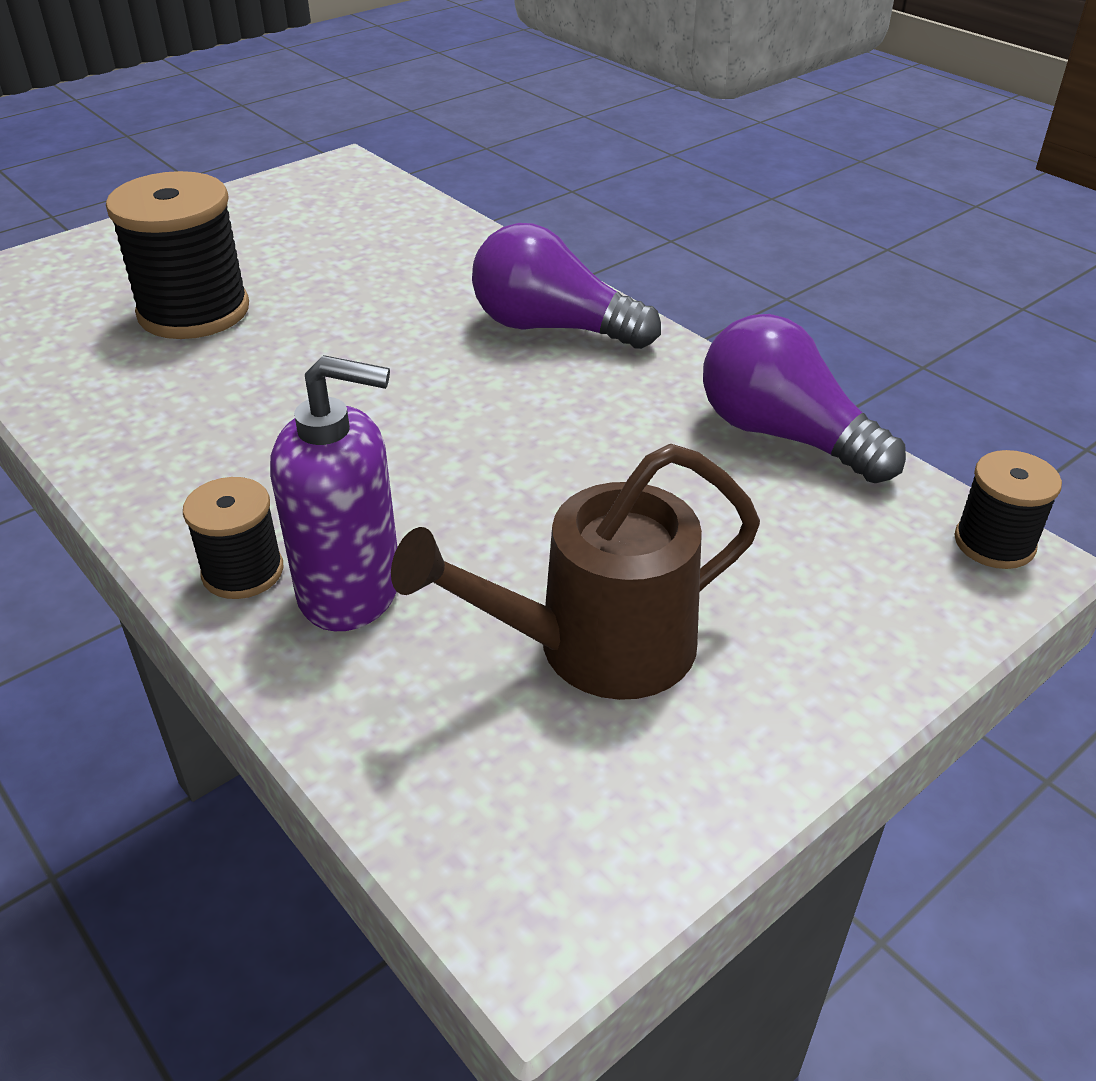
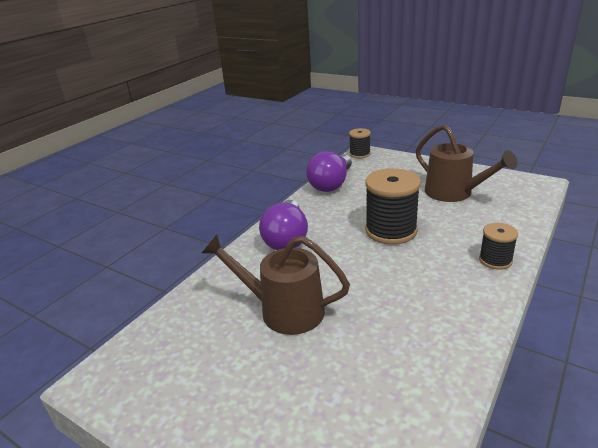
camera: 105 degrees left, 10 degrees down
black spool [106,171,249,339] -> black spool moved to [365,168,421,245]
purple soap dispenser [270,355,397,631] -> none
none -> brown watering can [202,234,350,335]

